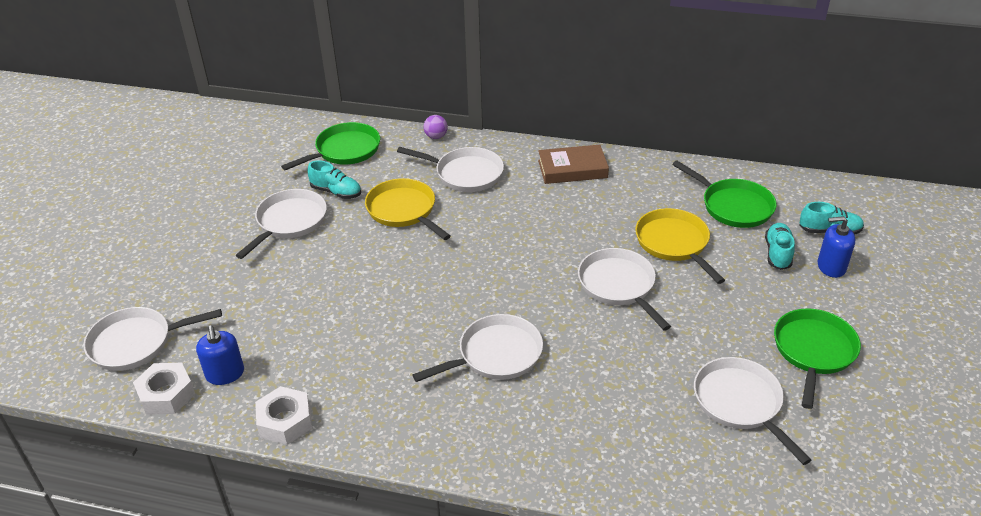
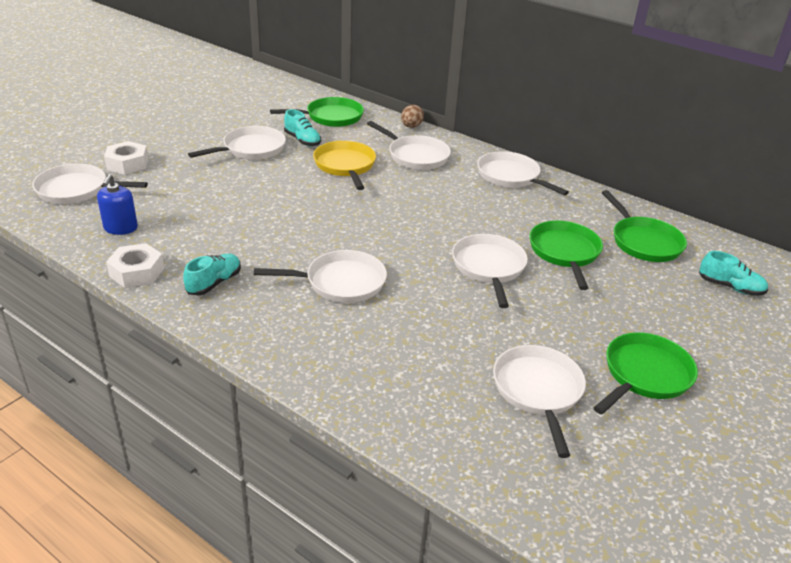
camera: 20 degrees right, 5 degrees down
white nut [133,363,195,415] -> white nut moved to [104,141,148,175]
purple ball [424,115,448,139] -> brown egg [401,105,424,128]
brown book [538,145,609,184] -> white pan [477,151,569,195]
yellow pan [635,208,725,284] -> green pan [529,221,603,290]
turquoise shoe [765,223,795,270] -> turquoise shoe moved to [183,254,241,295]
blue soap dispenser [818,216,855,278] -> none

